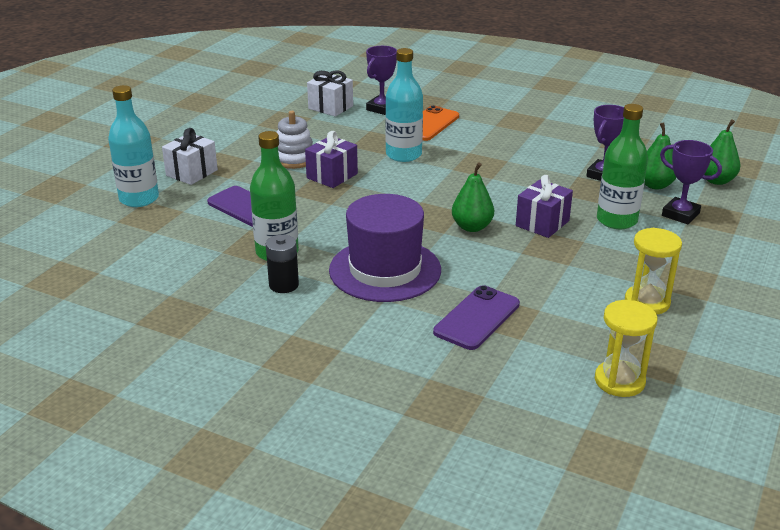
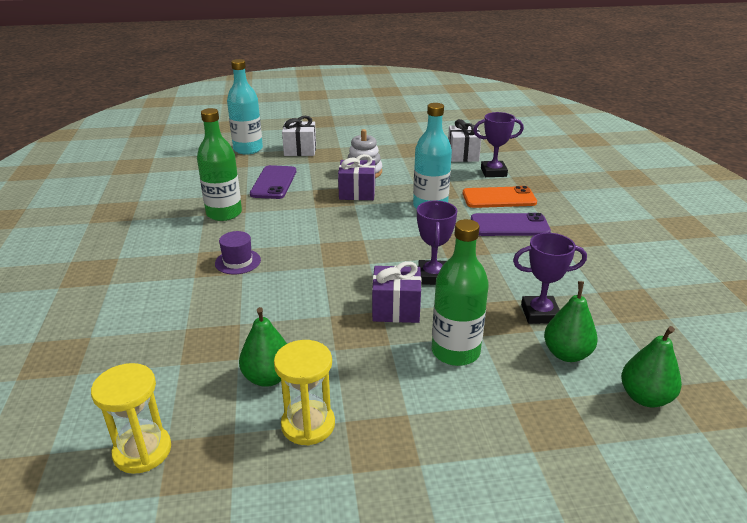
camera: 55 degrees right, 0 degrees up
black battery [266,235,299,293] -> none
purple hat [329,194,441,302] -> purple hat [215,231,261,274], size x0.45
purple phone [433,285,520,350] -> purple phone moved to [471,213,551,236]
green pear [452,162,494,232] -> green pear moved to [239,307,287,387]
purple trophy [660,140,722,224] -> purple trophy moved to [417,201,457,285]

